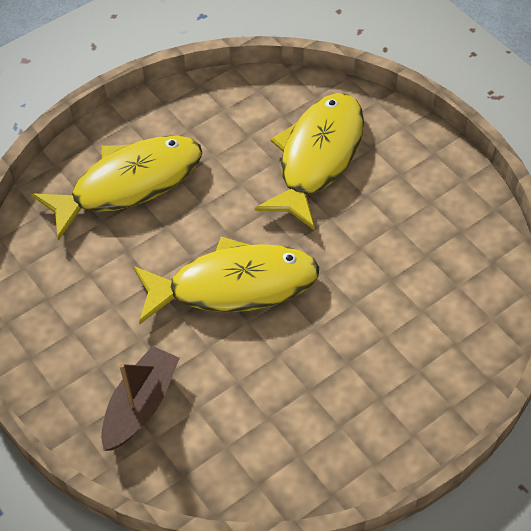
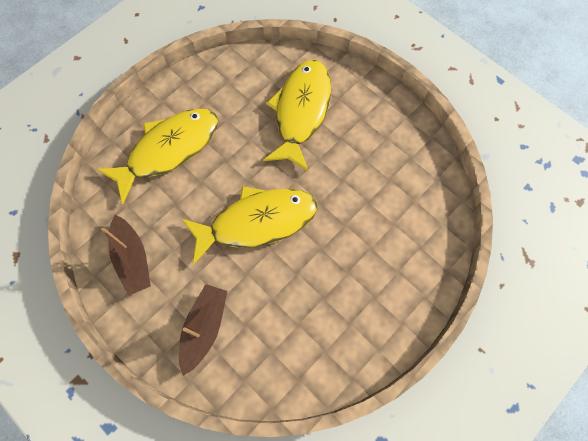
camera: 10 degrees left, 15 degrees up
none -> brown boat [101,215,151,296]

